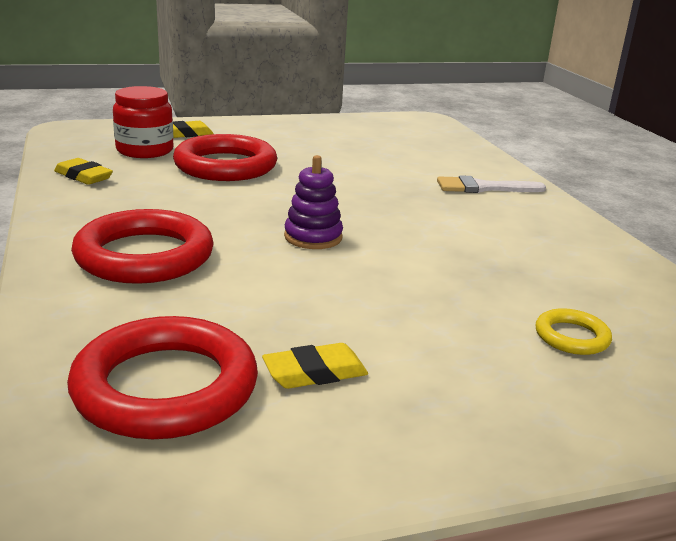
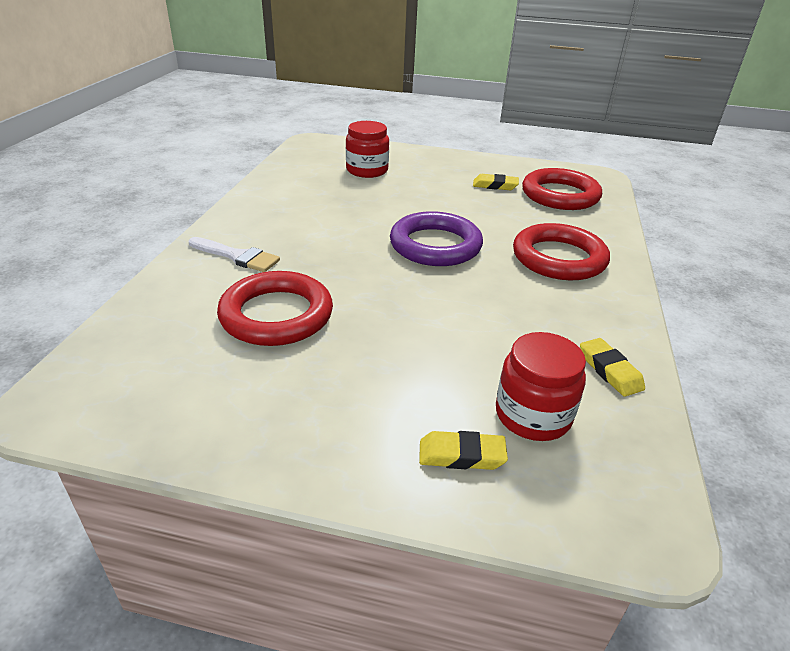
camera: 150 degrees left, 10 degrees up
red ring [173,134,277,181] -> red ring moved to [217,271,333,346]
purple stacking toy [284,155,343,249] -> purple ring [390,211,483,266]
yellow ring [535,308,612,355] -> red jar [346,121,389,178]

